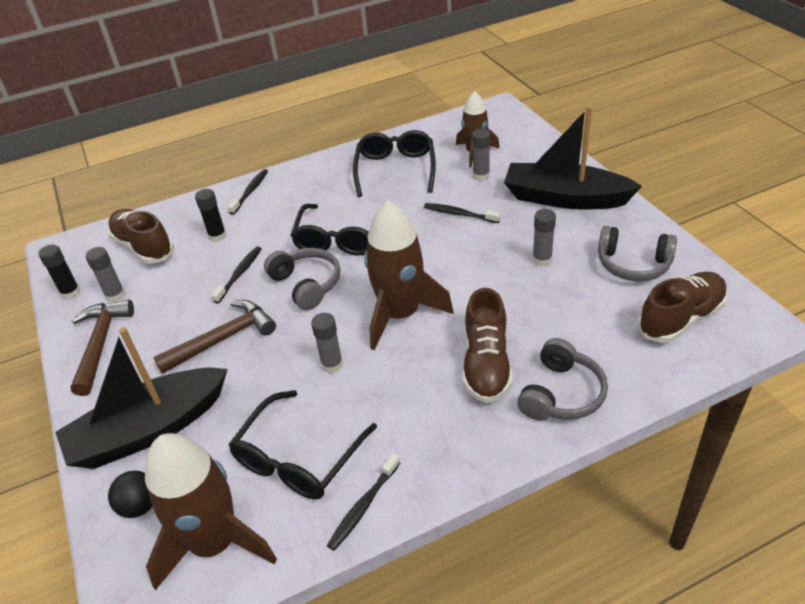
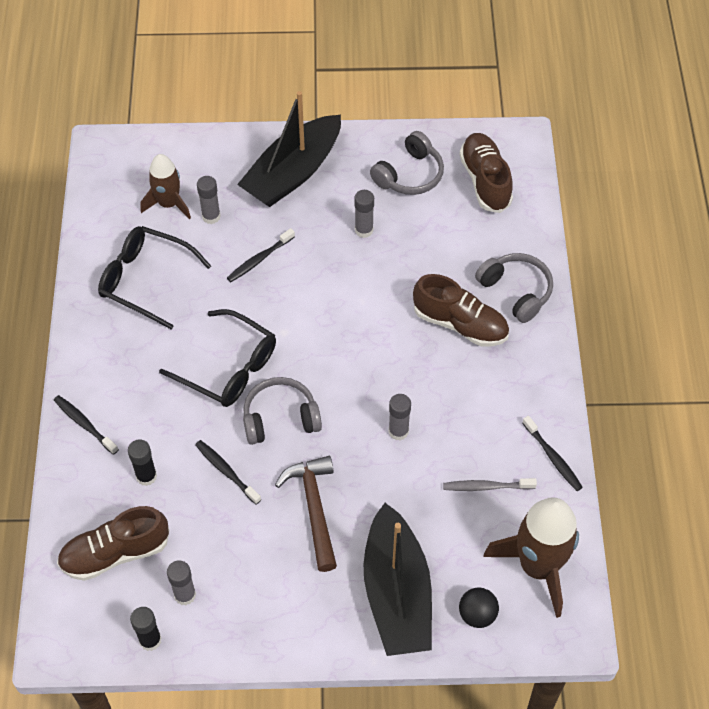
camera: 70 degrees left, 15 degrees up
brown hammer [71,300,134,396] -> none
black glasses [228,390,377,499] -> grey toothbrush [443,478,537,491]
brown rocket [364,200,454,350] -> none

